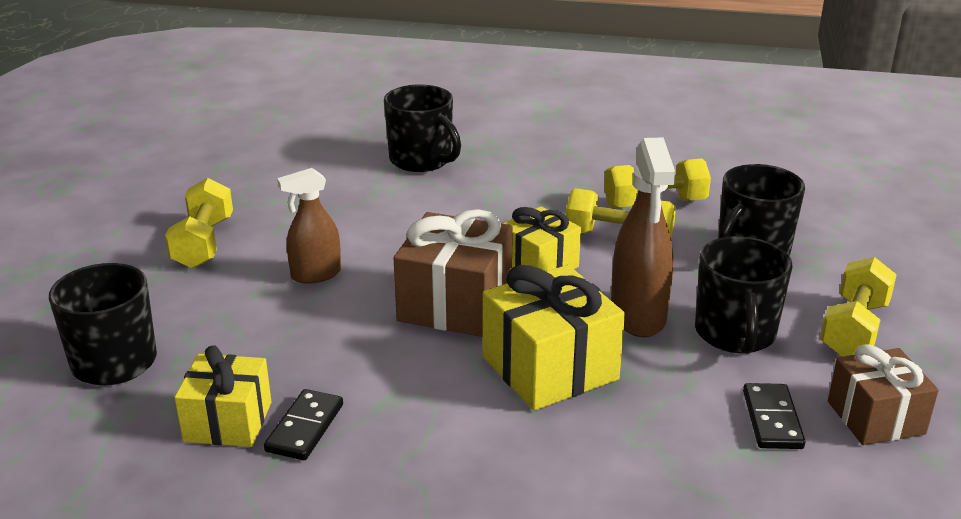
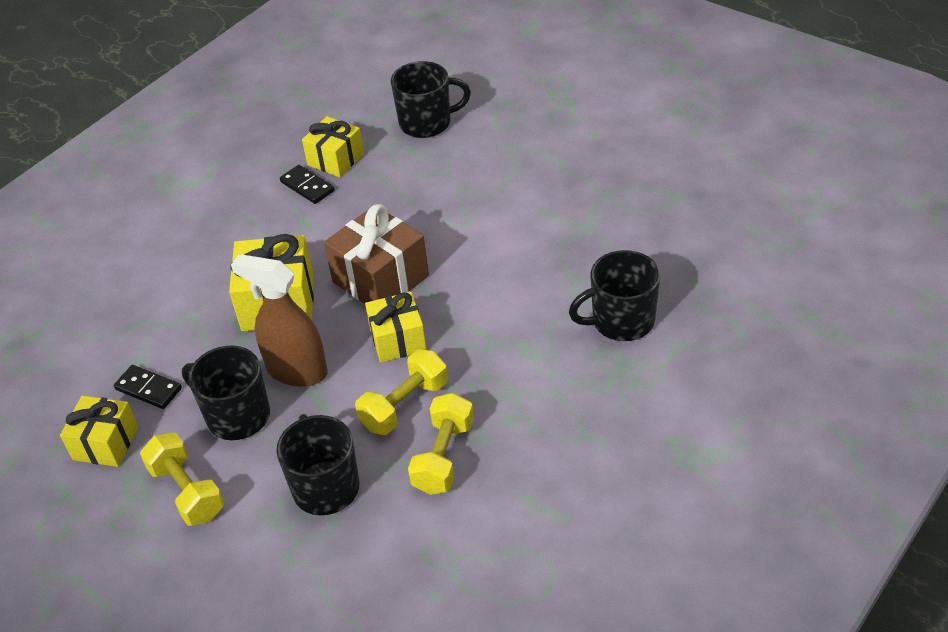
camera: 120 degrees right, 15 degrees up
yellow dumbbell [165,178,233,268] -> none
brown spray bottle [277,168,341,284] -> none
brown gift [828,344,939,445] -> yellow gift [60,396,138,467]

